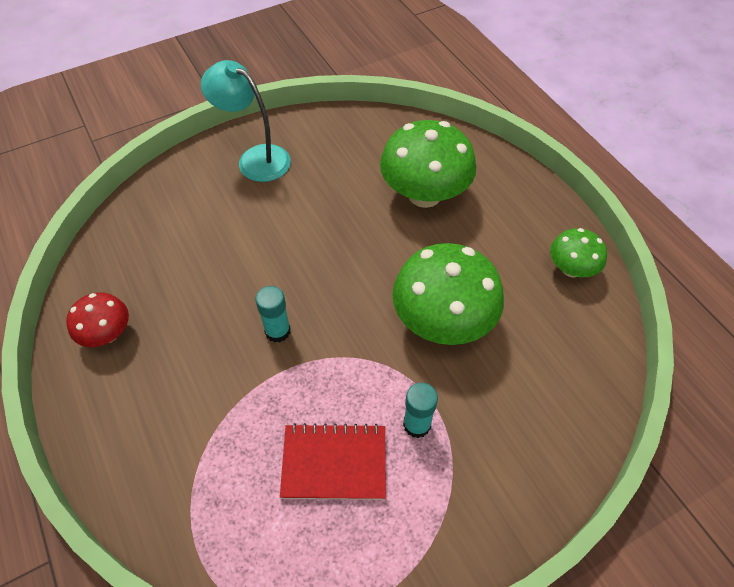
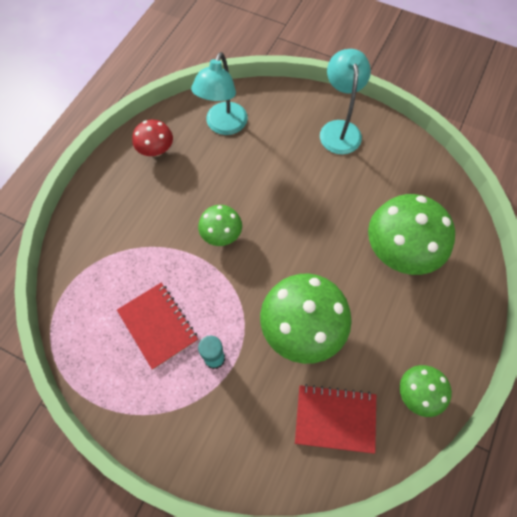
camera: 55 degrees right, 10 degrees up
turquoise glue stick [255,286,291,342] -> green mushroom [198,205,242,246]
none -> turquoise lamp [191,52,248,135]
none -> red notebook [295,384,376,454]

